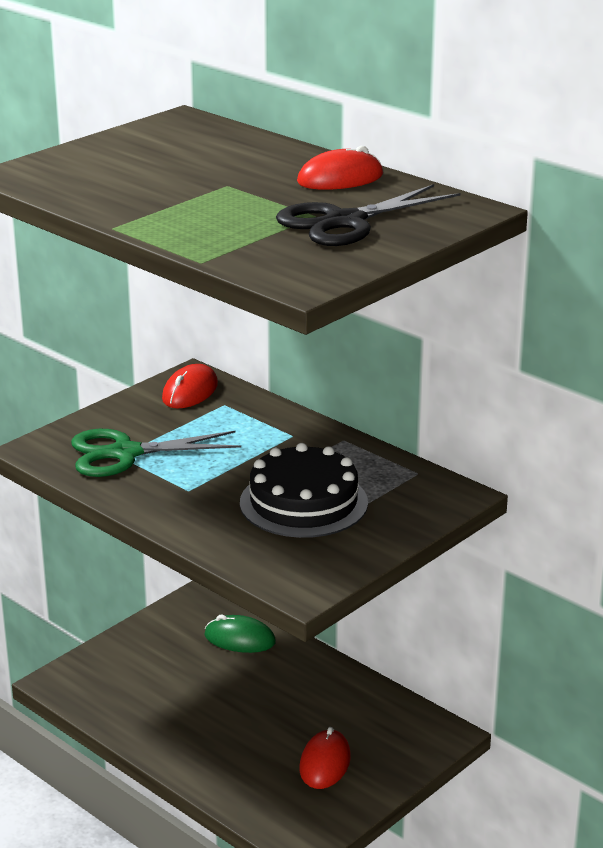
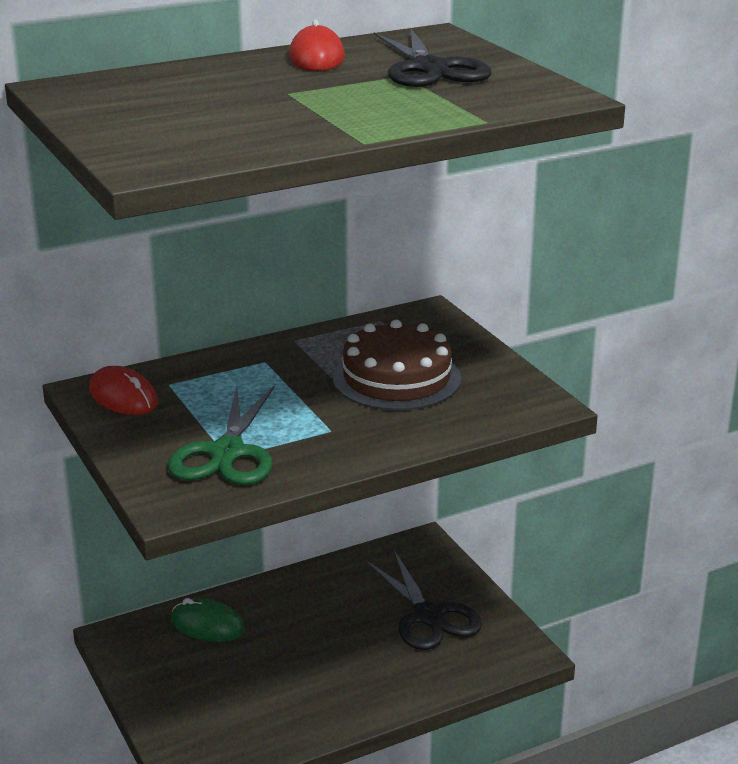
camera: 70 degrees left, 0 degrees up
green mouse [204,615,276,653] -> green mouse turned 75 degrees clockwise [171,598,245,642]
black cake [240,443,368,538] -> brown cake [333,320,461,411]
red mouse [300,727,351,789] -> black scissors [366,550,482,650]

